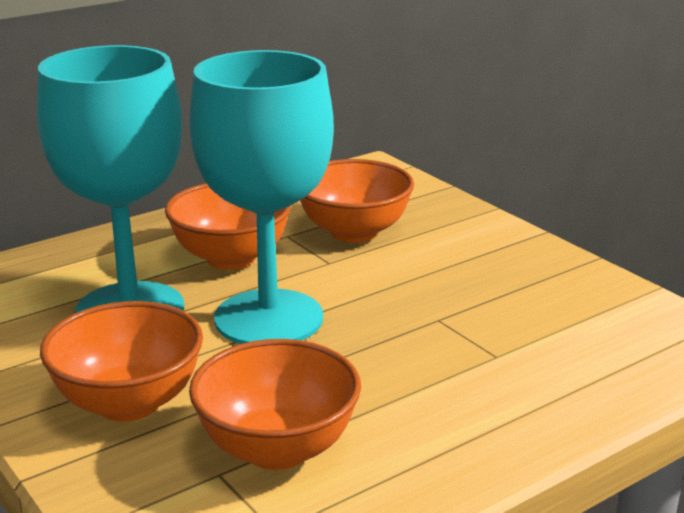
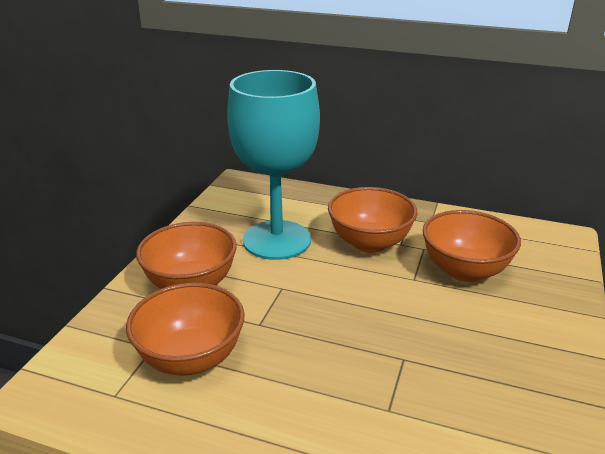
camera: 55 degrees right, 5 degrees up
turquoise goblet [190,50,334,344] -> none

